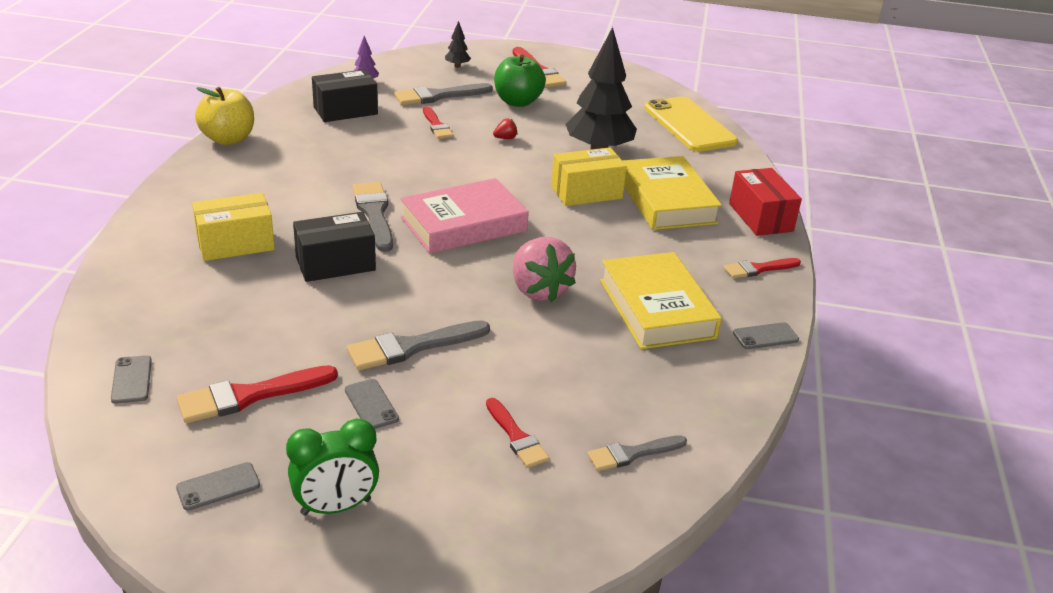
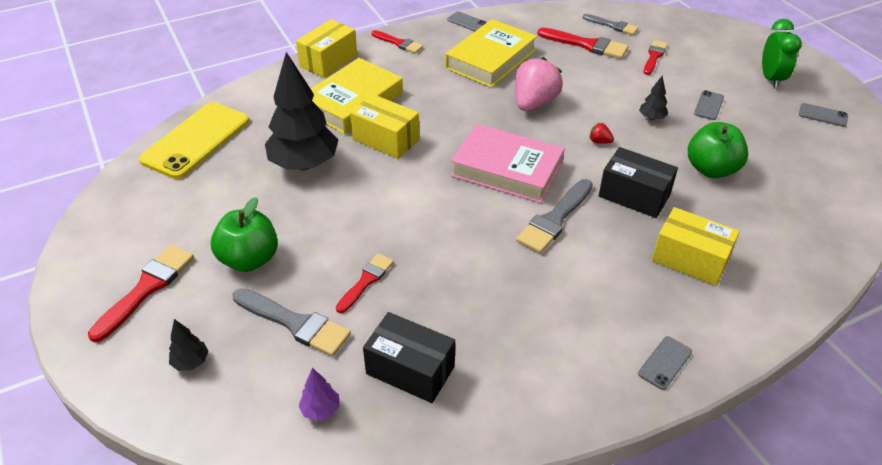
camera: 125 degrees left, 10 degrees up
grey phone [111,355,152,404] -> grey phone moved to [638,336,692,390]
red brush [177,365,338,423] -> red brush moved to [537,28,628,59]
yellow apple [195,87,254,145] -> none
green clock [286,418,379,515] -> green clock turned 60 degrees clockwise [762,19,802,89]
grey brush [347,320,490,370] -> black tree [639,76,668,121]
red strawberry [493,119,518,139] -> red strawberry moved to [590,123,614,144]
red box [729,168,802,236] -> yellow box [296,19,357,78]
none -> green apple [688,122,749,178]

